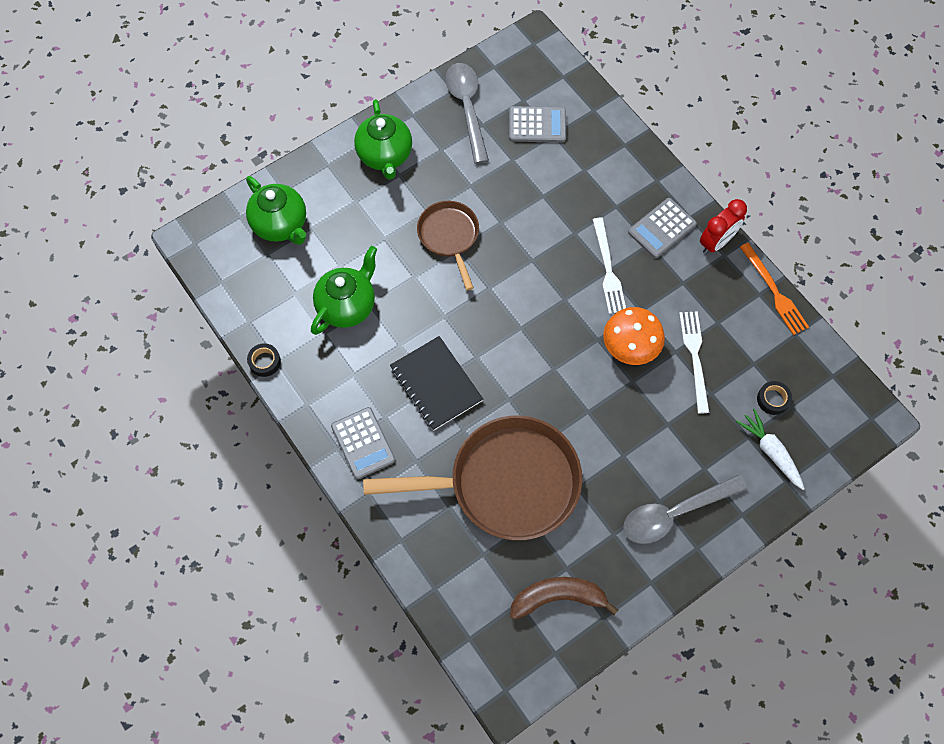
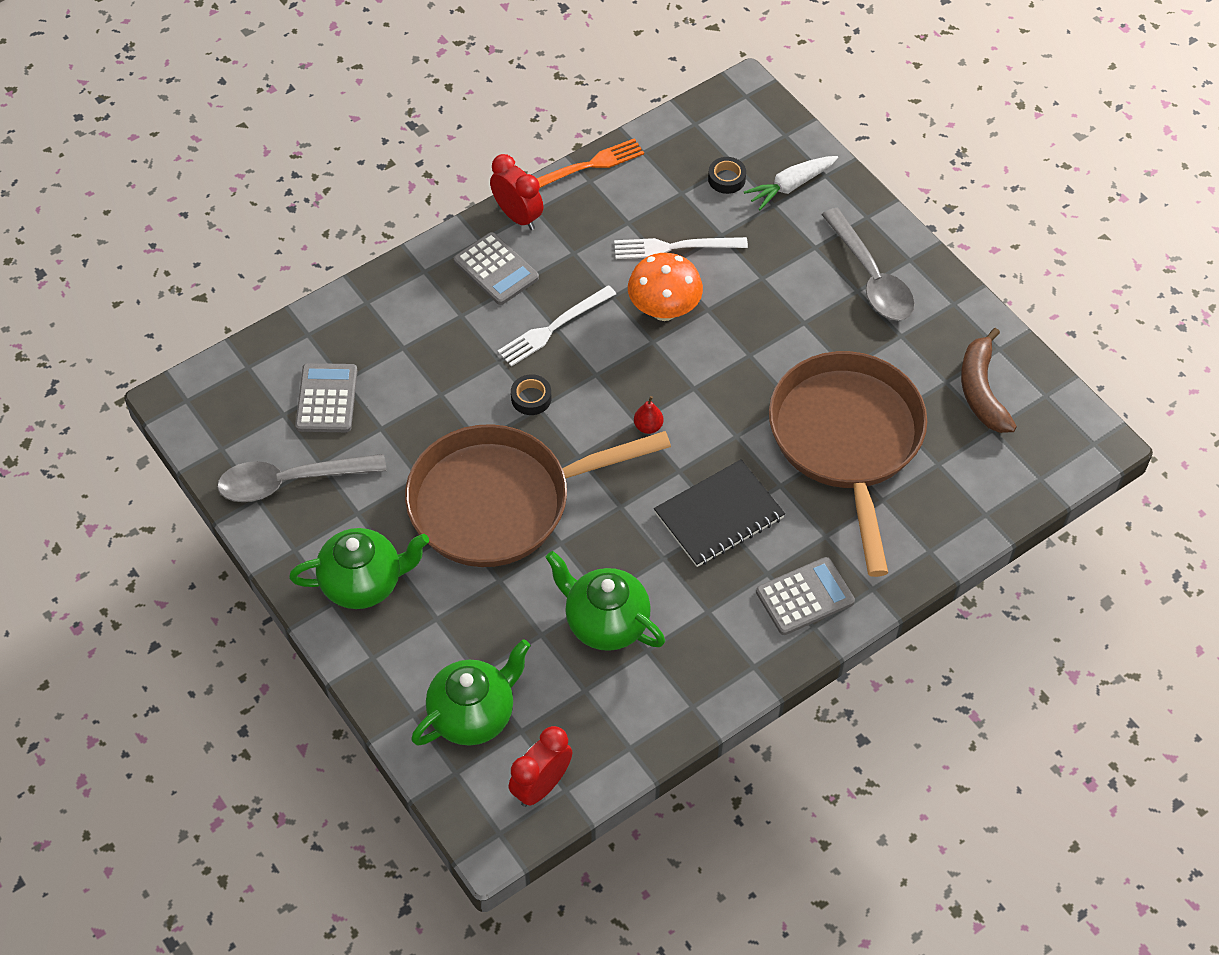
camera: 90 degrees left, 10 degrees down
black tape [247,343,281,377] -> black tape moved to [511,374,551,415]
brown pan [417,201,479,290] -> brown pan [405,424,671,567], size x1.88
white fork [592,218,626,314] -> white fork turned 150 degrees clockwise [497,285,616,367]
none -> red clock [509,726,572,807]
none -> red pear [634,396,664,434]

